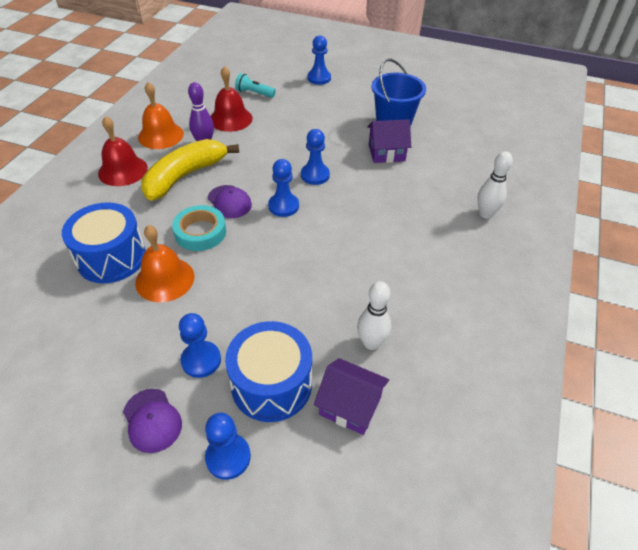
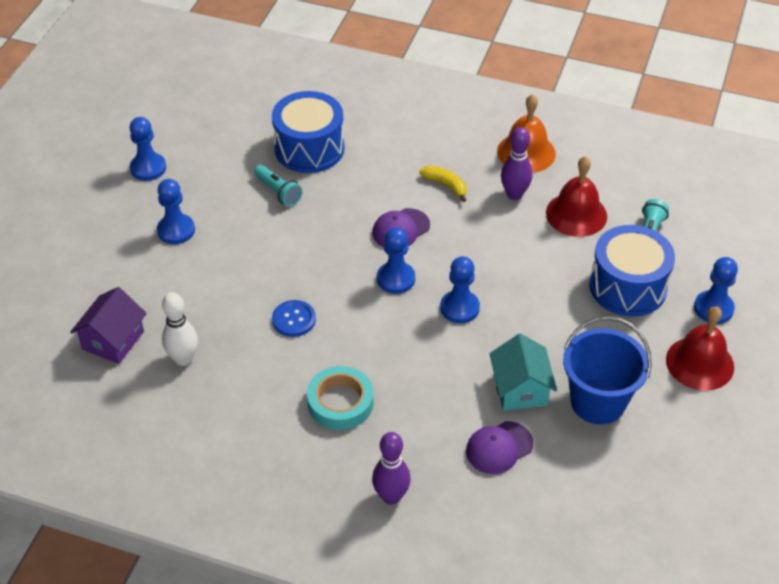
camera: 90 degrees right, 0 degrees up
red bell [98,116,148,186] -> red bell moved to [666,306,734,391]
purple cap [123,389,182,453] -> purple cap moved to [466,421,533,474]
orange bell [135,225,194,302] -> turquoise flashlight [254,165,302,206]
yellow banana [141,139,239,201] -> yellow banana [419,165,467,202], size x0.44
turquoise tape [172,205,226,251] -> turquoise tape moved to [307,366,373,430]
blue pawn [205,413,251,480] -> blue pawn moved to [130,117,166,181]
blue drum [225,321,312,422] -> blue drum moved to [589,225,675,317]
purple house [367,119,411,163] -> turquoise house [490,333,557,411]
white bowling pin [477,151,513,219] -> purple bowling pin [372,432,411,505]
none -> blue button [272,300,316,337]

